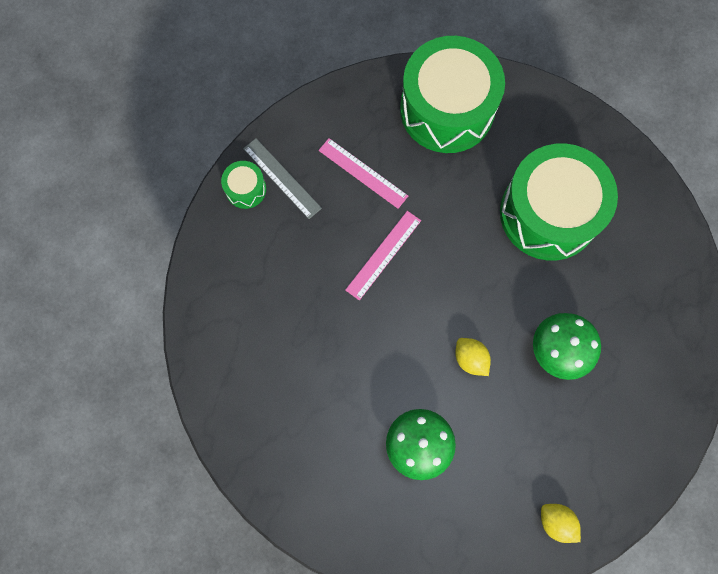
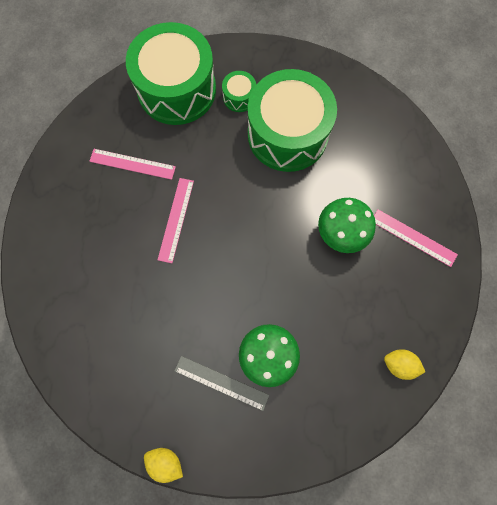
camera: 25 degrees left, 0 degrees up
green drum [221,161,266,209] -> green drum moved to [222,71,256,112]
grey ruler [243,138,322,219] -> grey ruler moved to [175,356,269,411]
yellow lemon [455,338,491,376] -> yellow lemon moved to [144,448,183,483]
none -> pink ruler [374,209,458,267]

